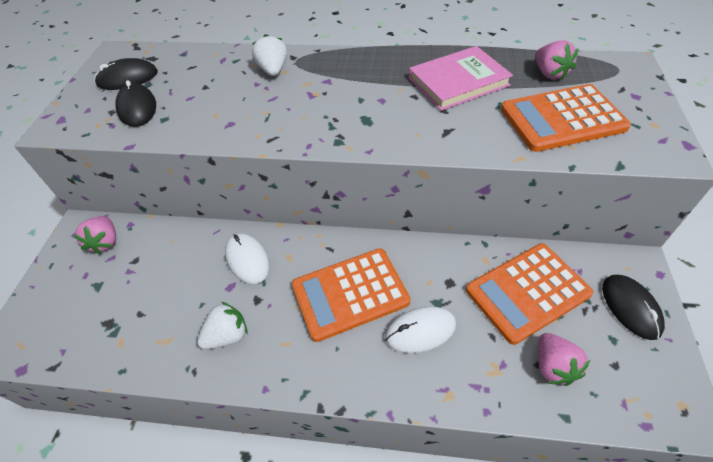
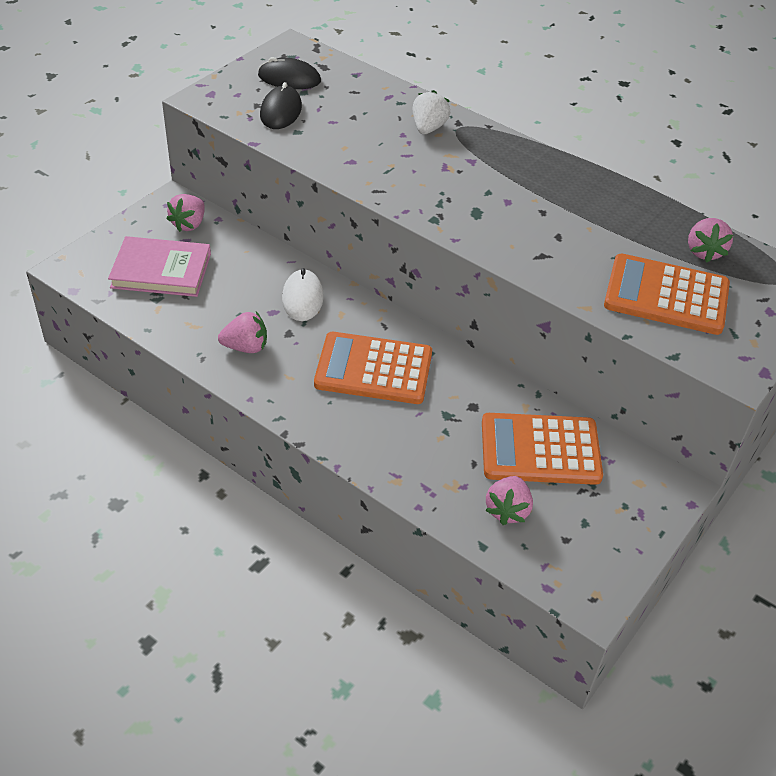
camera: 25 degrees right, 5 degrees down
white strawberry [197,302,248,349] -> pink strawberry [218,312,267,353]
white mouse [385,306,456,353] -> none
pink book [409,46,513,111] -> pink book moved to [108,236,211,297]
black mouse [602,275,665,340] -> none

